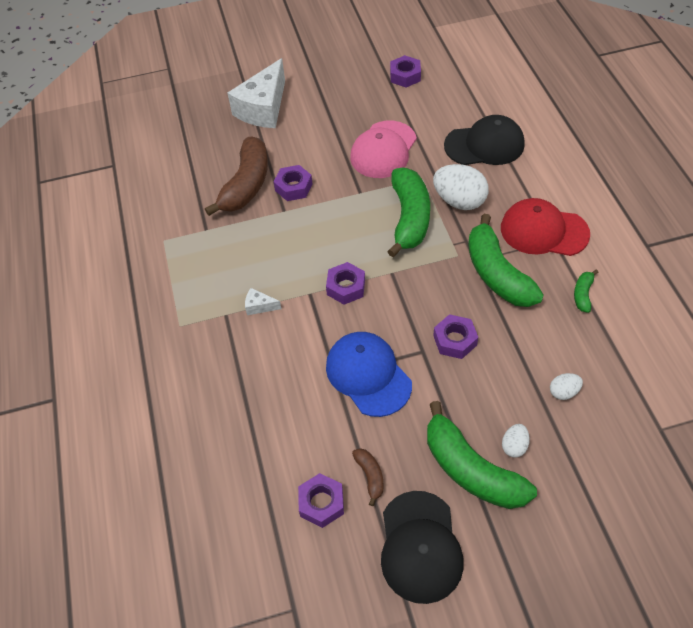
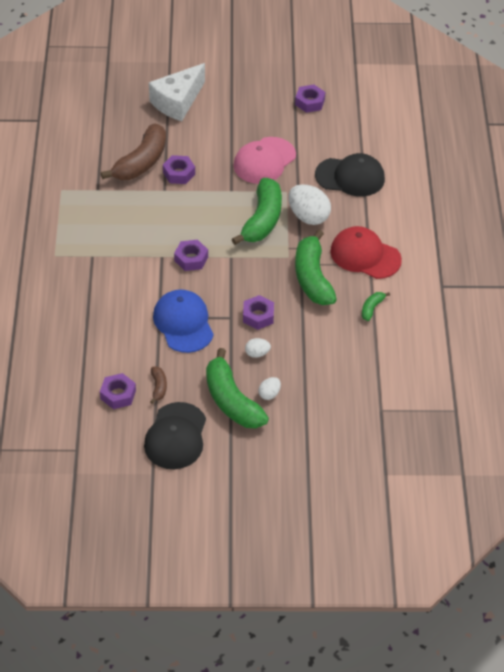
camera: 10 degrees right, 5 degrees down
white cheese [245,288,282,315] -> none
white egg [550,373,583,400] -> white egg moved to [245,338,271,358]

